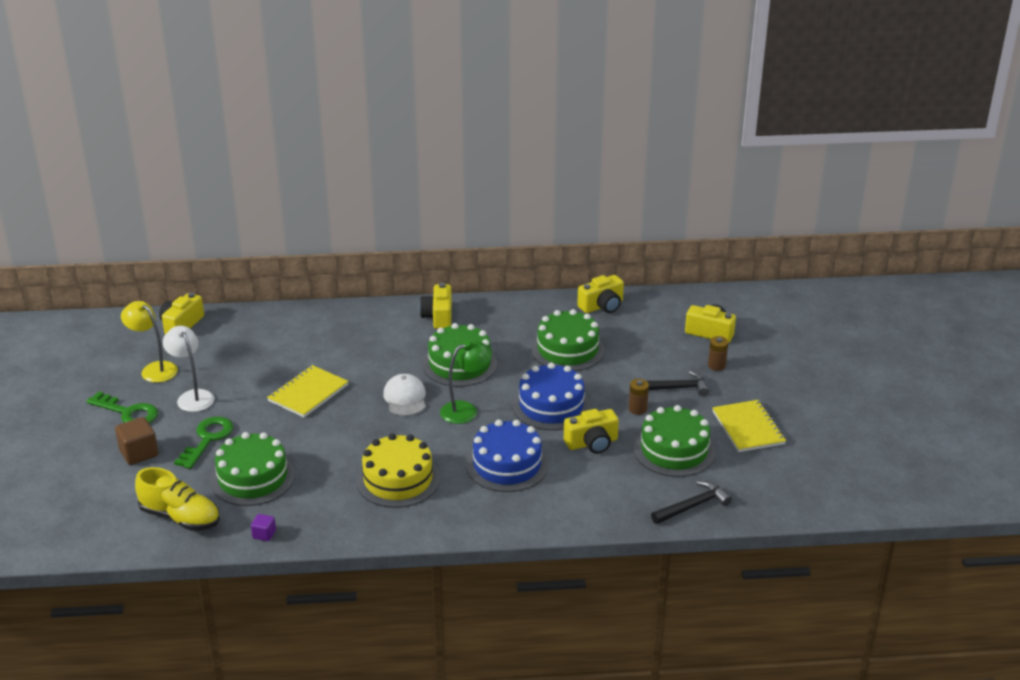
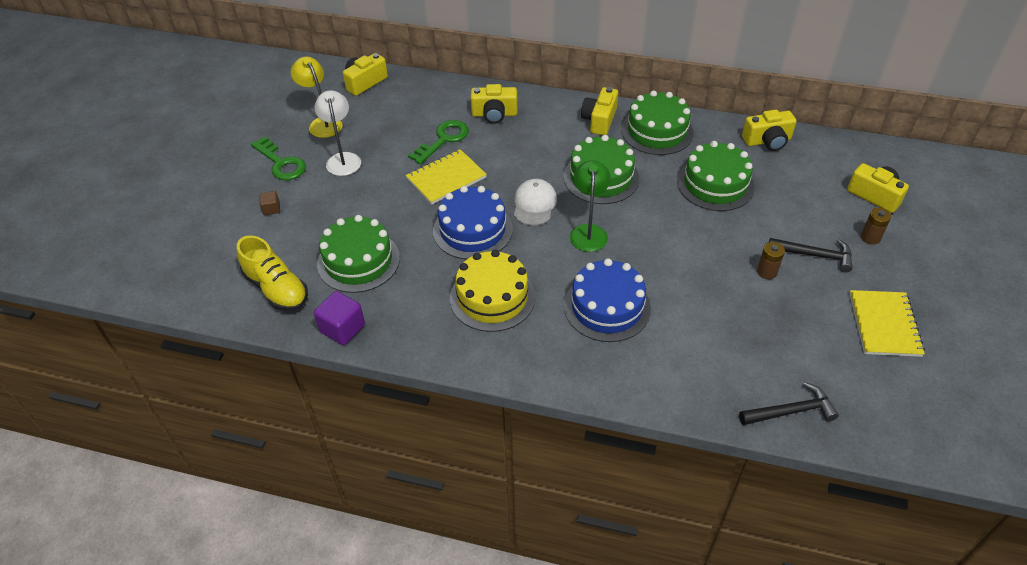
camera: 20 degrees right, 15 degrees up
brown cube [115,417,158,465] -> brown cube [259,191,280,215], size x0.55
green key [174,416,233,469] -> green key moved to [408,120,469,164]
purple cube [251,514,276,541] -> purple cube [314,291,365,345], size x1.81
green lamp [440,340,492,424] -> green lamp turned 75 degrees counterclockwise [570,160,611,252]
blue cake [513,363,590,430] -> blue cake moved to [433,186,513,259]
yellow camera [564,409,619,454] -> yellow camera moved to [471,84,517,124]
green cake [634,405,715,477] -> green cake moved to [621,90,694,155]

